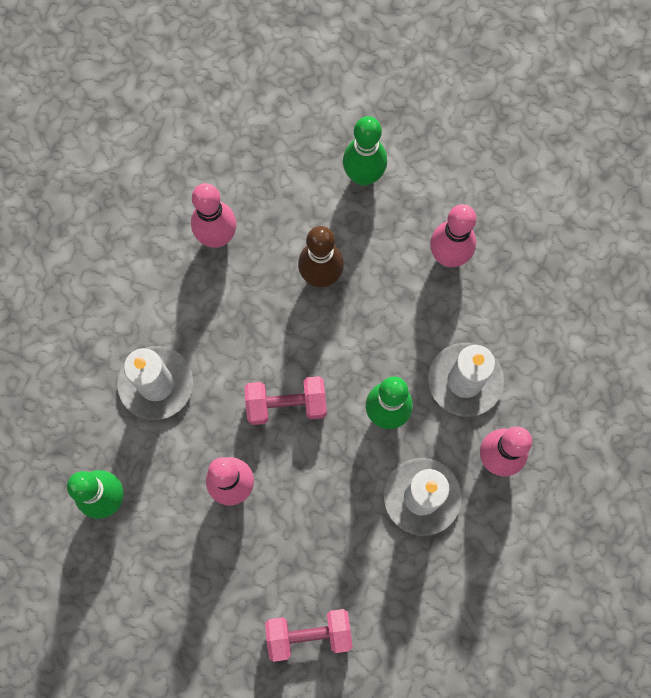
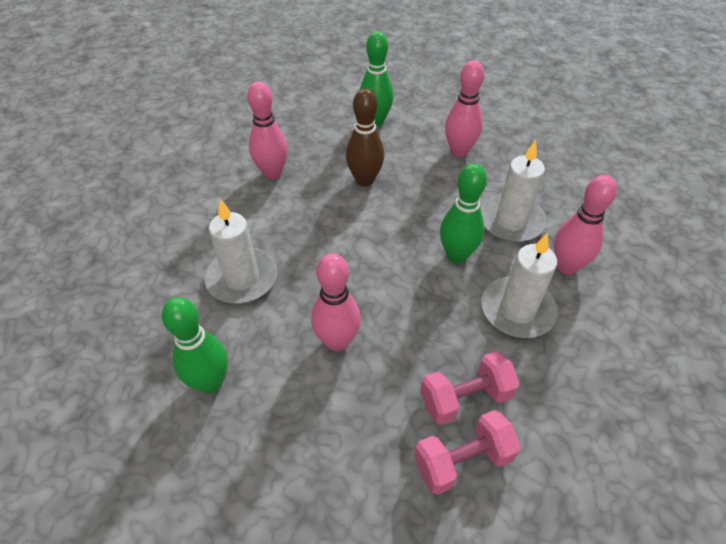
camera: 15 degrees left, 25 degrees down
pink dumbbell [245,376,327,425] -> pink dumbbell moved to [420,351,519,425]

